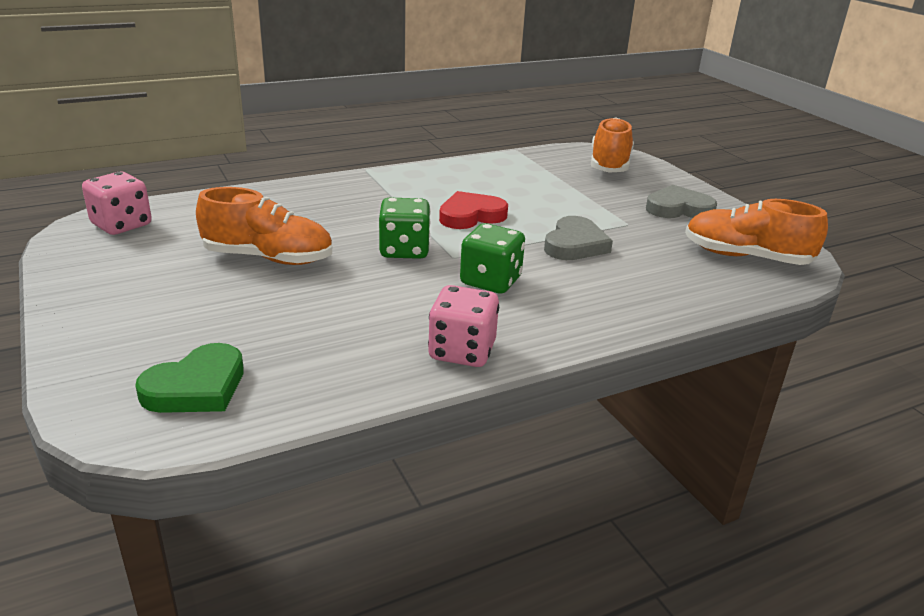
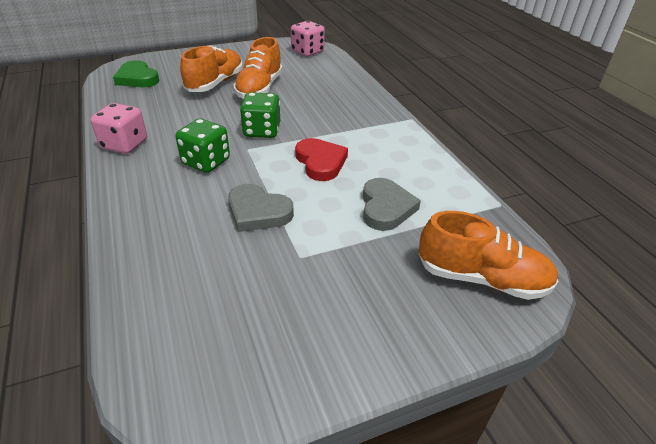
camera: 95 degrees right, 10 degrees up
grey heart [646,185,717,218] -> grey heart moved to [363,178,421,231]
orange shoe [685,199,828,265] -> orange shoe moved to [180,45,243,92]

